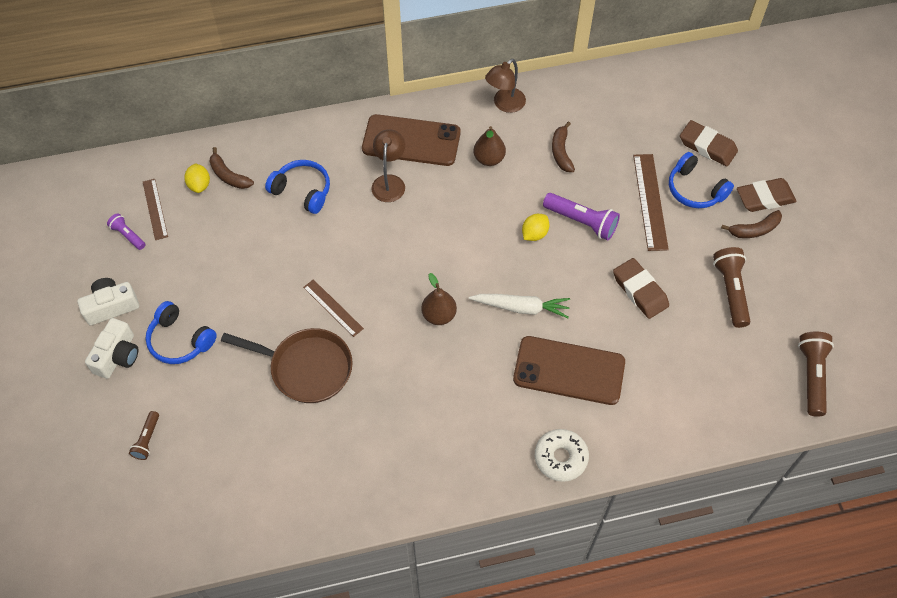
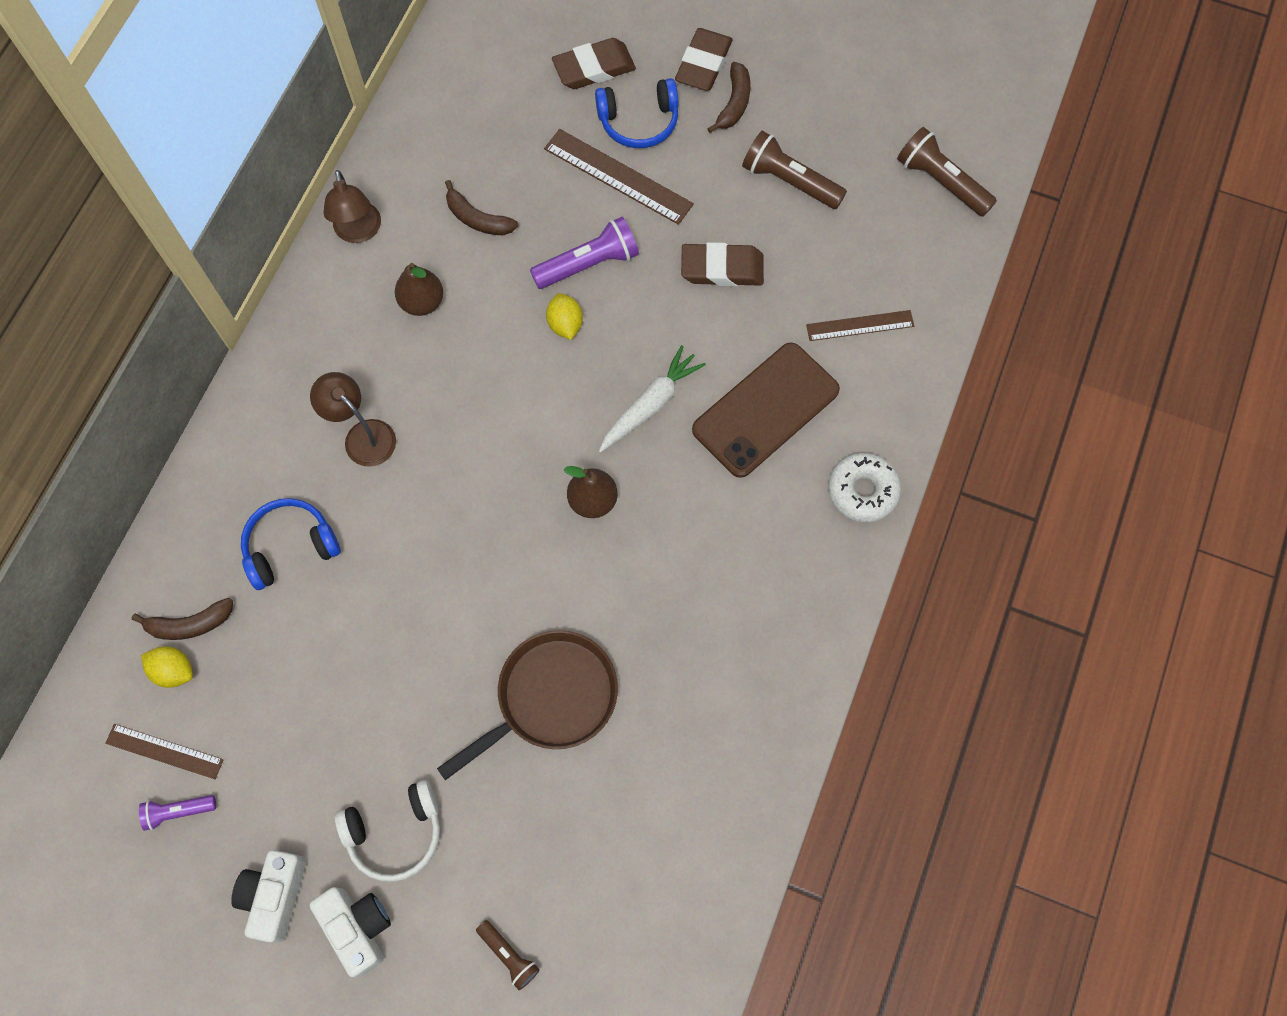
camera: 55 degrees left, 10 degrees up
blue headphones [146,301,217,364] -> white headphones [334,780,440,882]
brown ruler [303,279,364,337] -> brown ruler moved to [806,310,914,341]
brown phone [362,114,461,166] -> none

